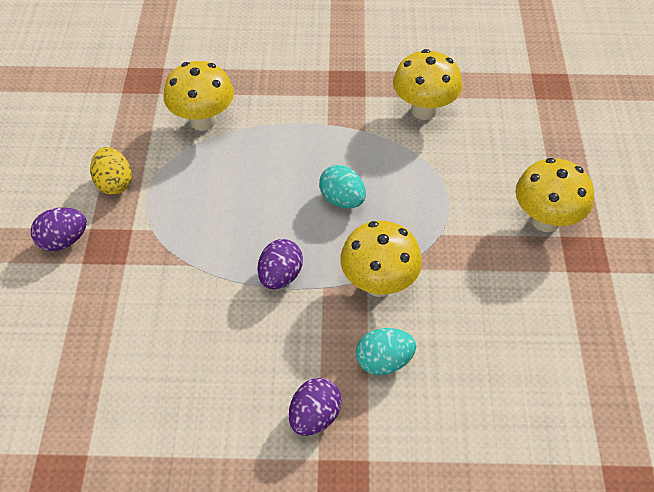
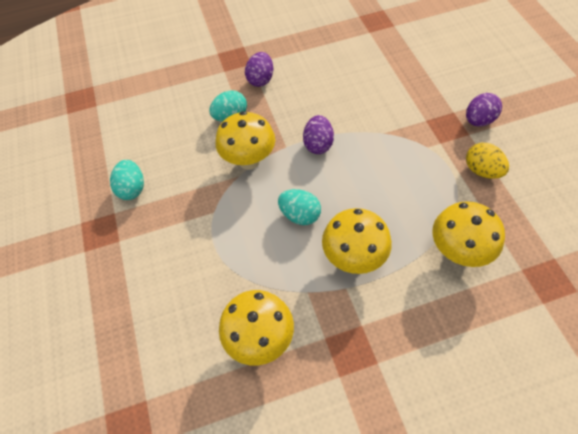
camera: 165 degrees right, 5 degrees up
yellow mushroom [515,158,594,232] -> yellow mushroom moved to [322,208,392,274]
none -> turquoise egg [110,160,144,200]

